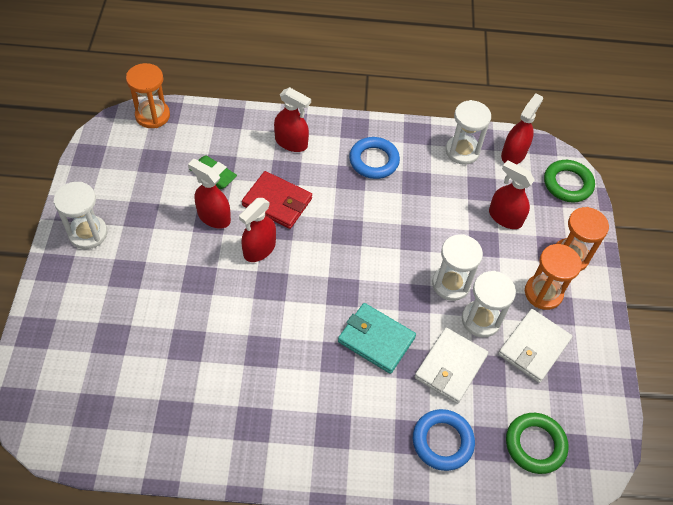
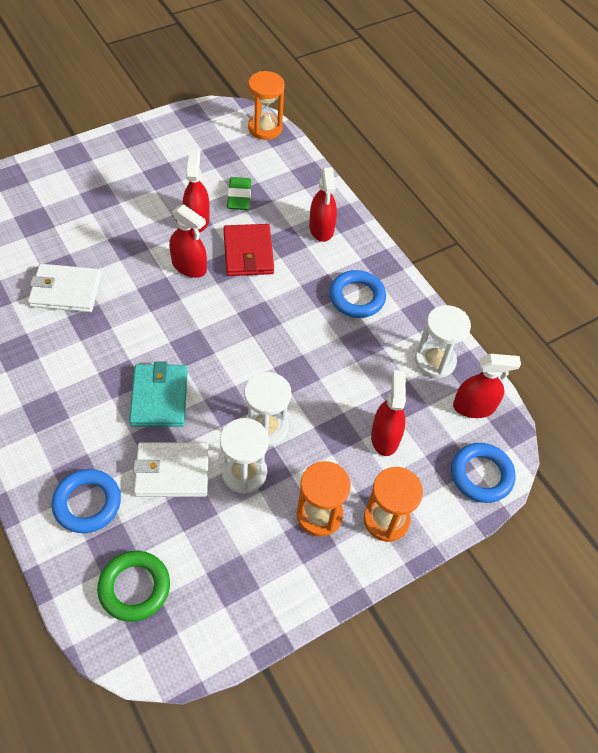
camera: 55 degrees right, 0 degrees up
white hourglass [54,182,107,249] -> none
red spray bottle [239,198,276,262] -> red spray bottle turned 150 degrees counterclockwise [169,204,207,278]
white wallet [498,309,572,383] -> white wallet moved to [28,264,101,312]
green ring [544,160,595,202] -> blue ring [451,443,516,503]

